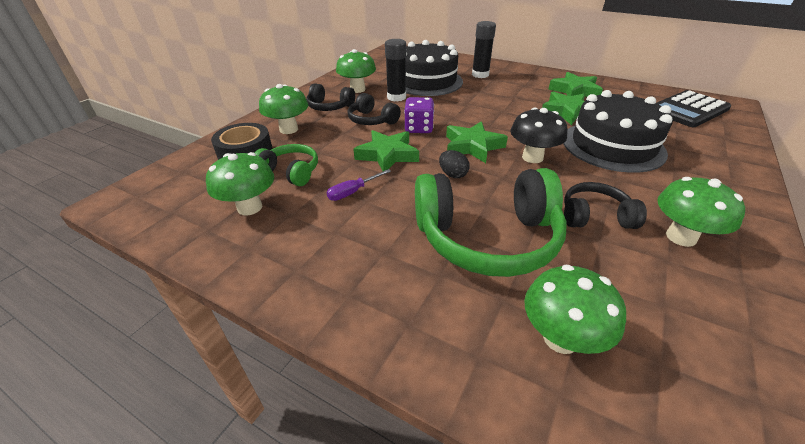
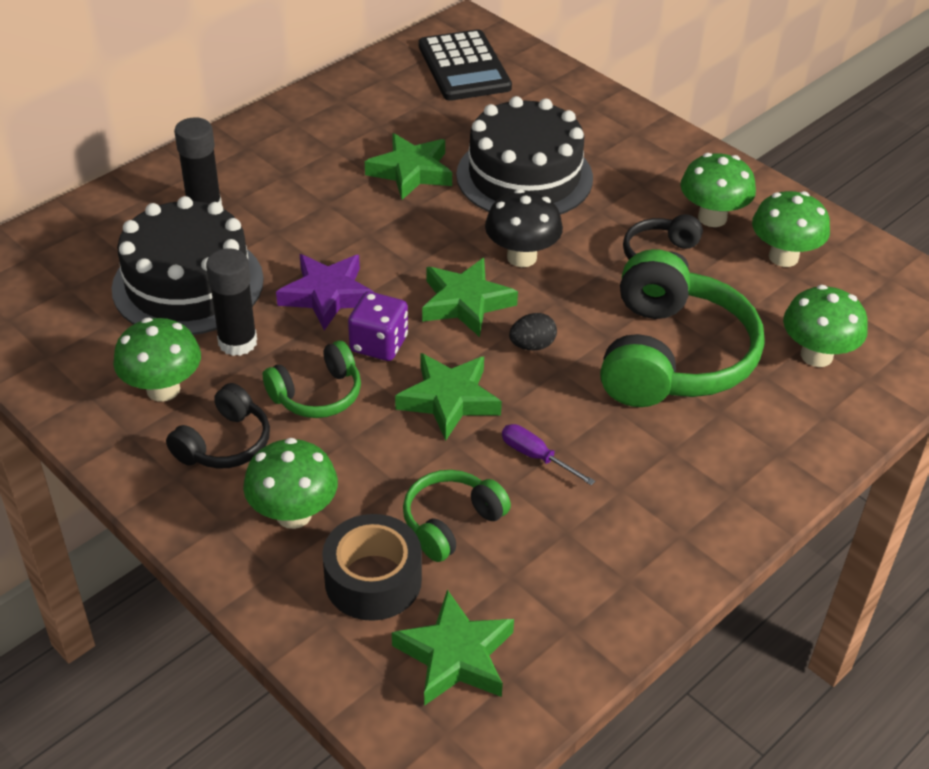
camera: 75 degrees left, 5 degrees up
green mushroom [206,152,274,215] -> green mushroom moved to [752,191,830,267]
purple screwdriver [327,169,391,201] -> purple screwdriver turned 150 degrees clockwise [502,424,595,485]
black headphones [348,93,401,125] -> green headphones [263,341,361,418]
green star [548,72,603,97] -> green star moved to [392,590,514,706]
none -> purple star [276,254,375,330]

